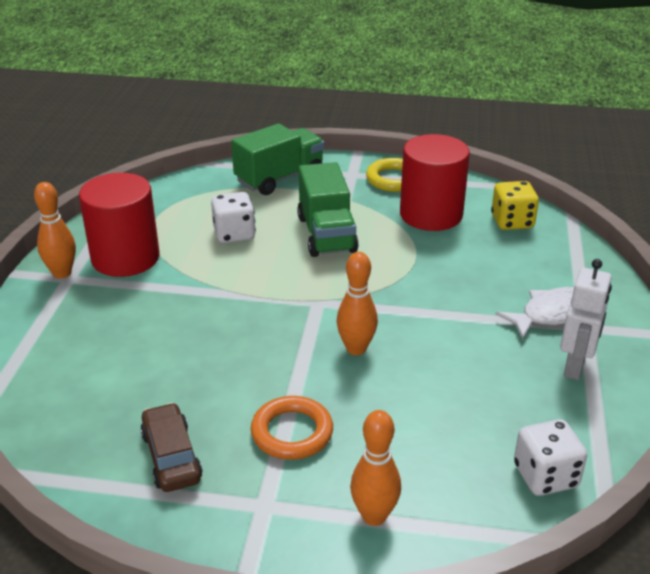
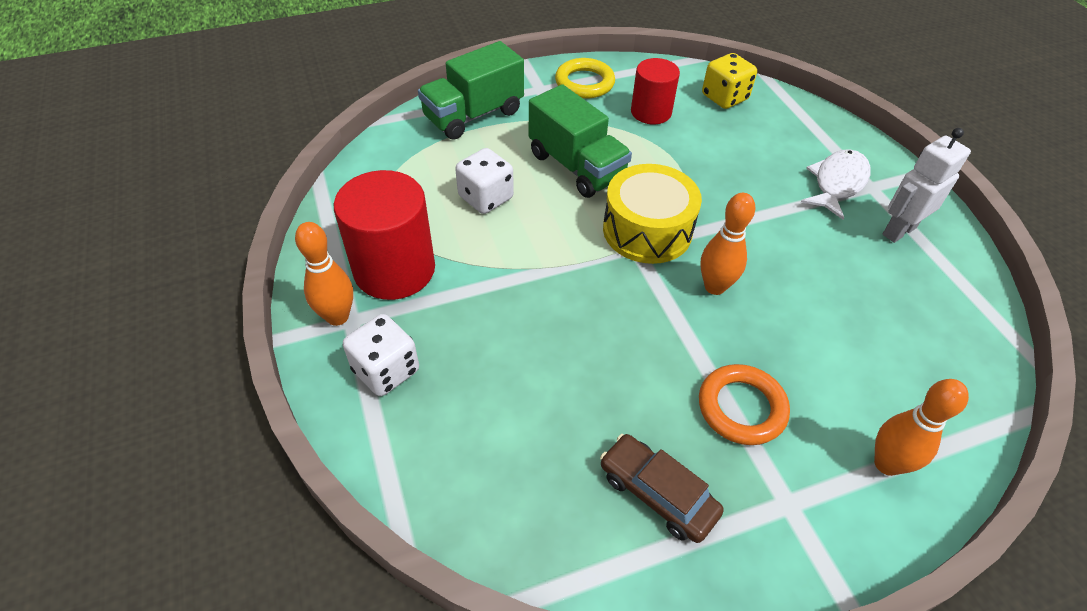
camera: 30 degrees left, 15 degrees up
green truck [231,123,324,195] -> green truck turned 150 degrees counterclockwise [418,41,524,140]
red cylinder [400,134,470,231] -> red cylinder [631,58,680,124], size x0.63
white dice [514,419,587,496] -> white dice moved to [343,314,419,396]
white robot [560,259,612,380] -> white robot turned 120 degrees counterclockwise [883,128,971,243]
none -> yellow drum [603,164,702,264]

